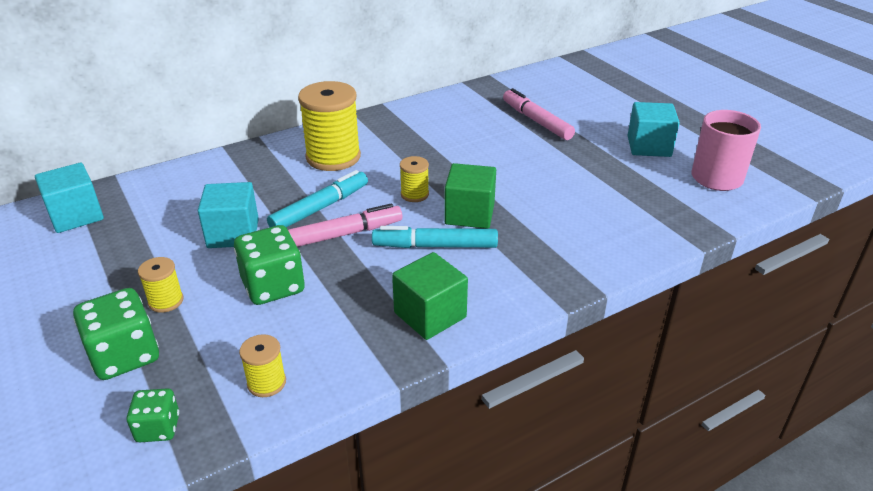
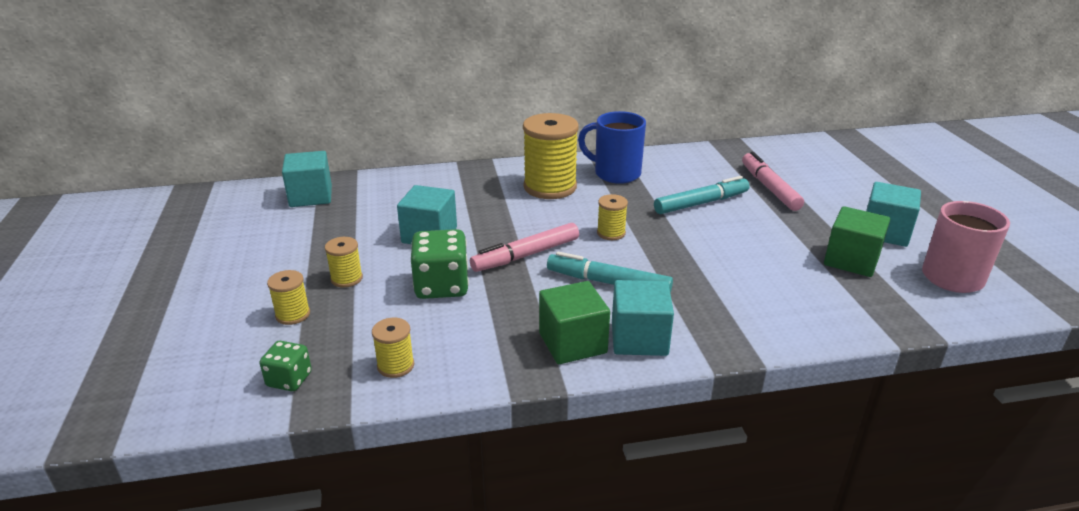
camera: 20 degrees right, 5 degrees down
green dice [73,288,159,380] -> yellow spool [267,270,310,325]
turquoise marker [267,170,368,227] -> turquoise marker moved to [654,176,750,214]
pink marker [288,203,402,247] -> pink marker turned 150 degrees clockwise [470,223,579,272]
green cube [444,163,496,229] -> green cube moved to [824,206,890,277]
none -> blue mug [578,111,646,184]
none -> turquoise cube [612,280,674,356]

